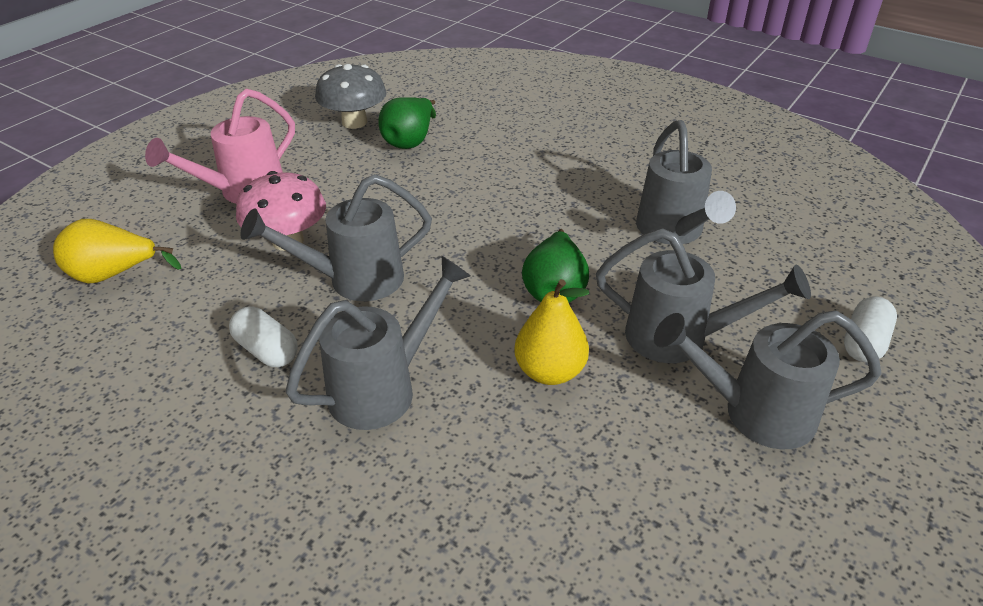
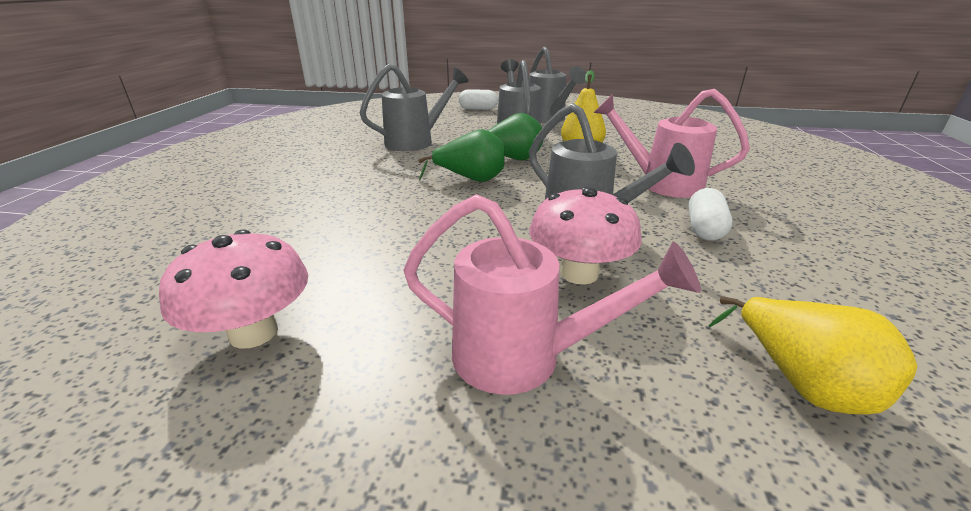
camera: 115 degrees left, 10 degrees down
grey watering can [285,256,471,430] -> pink watering can [594,89,750,198]
grey mushroom [315,64,386,129] -> pink mushroom [159,229,308,349]
green pear [379,97,436,149] -> green pear moved to [418,129,504,182]

